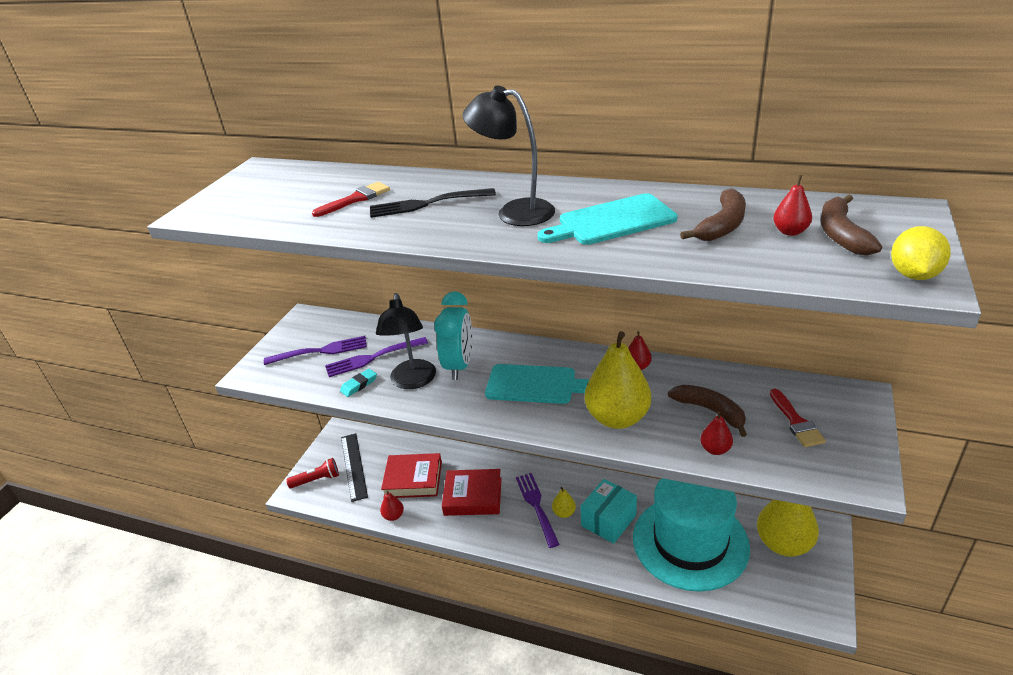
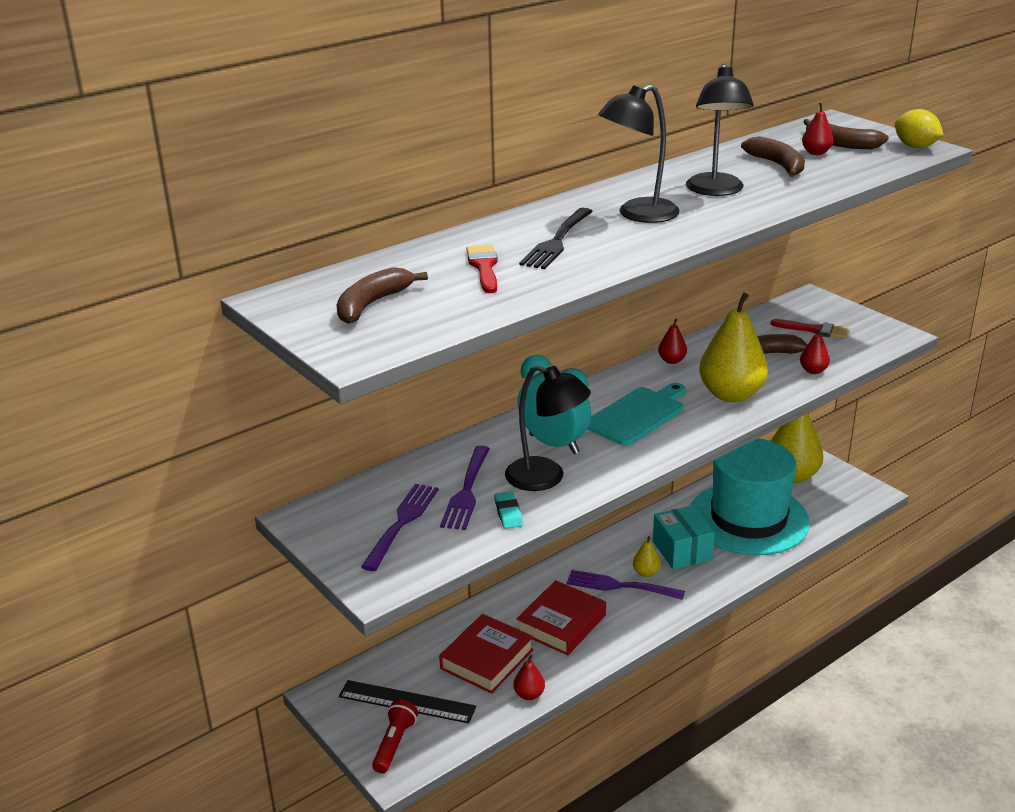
camera: 60 degrees left, 5 degrees down
turquoise cutting board [538,193,677,245] -> black lamp [686,64,754,196]
none -> brown banana [337,267,428,324]

